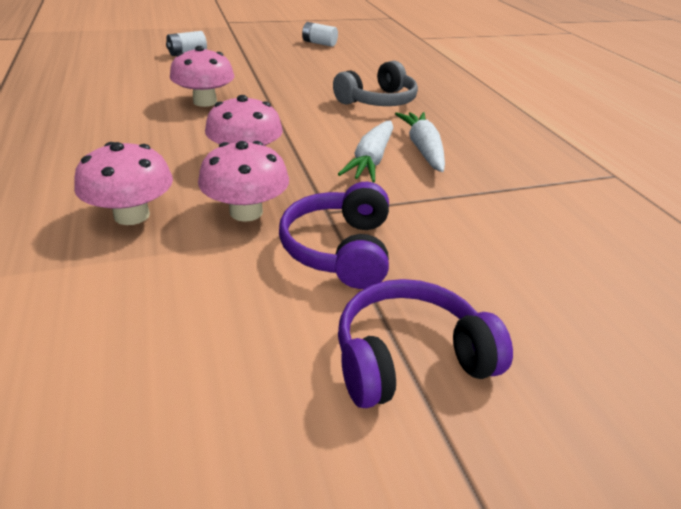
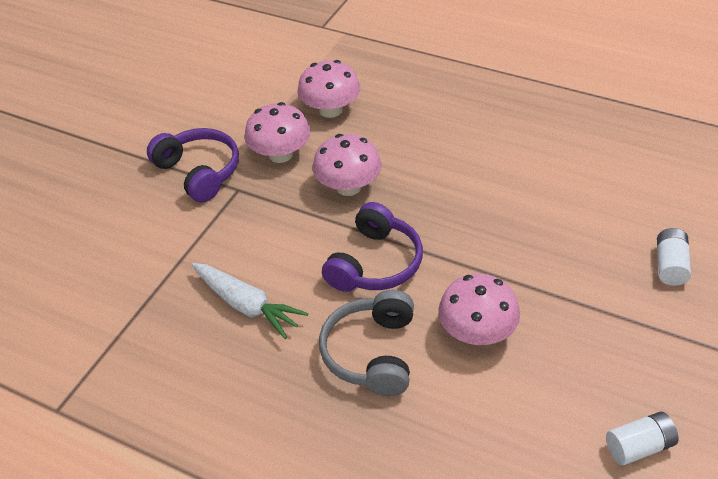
camera: 140 degrees right, 10 degrees up
pink mushroom [170,46,234,107] -> pink mushroom moved to [438,274,520,345]
white carrot [338,121,393,182] -> none
purple headphones [338,279,513,408] -> purple headphones moved to [322,202,423,292]

